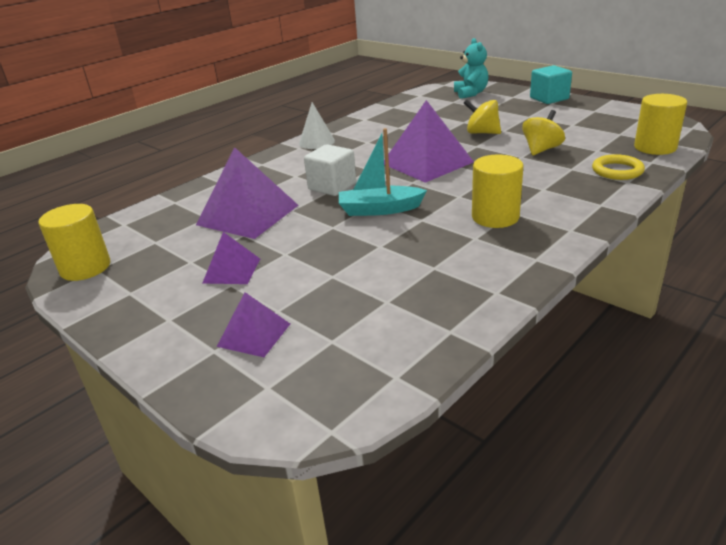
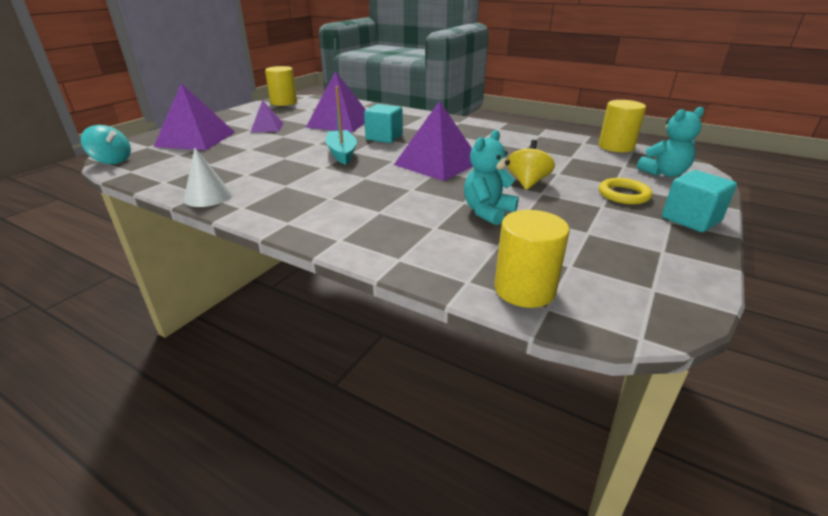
camera: 75 degrees right, 0 degrees up
purple pyramid [217,292,290,357] -> purple pyramid [154,83,235,150], size x1.86
white cone [299,102,335,149] -> white cone moved to [184,147,232,207]
white cube [304,144,356,196] -> turquoise cube [364,104,403,143]
yellow cylinder [472,155,523,228] -> yellow cylinder moved to [599,100,646,153]
yellow spinning top [522,110,565,155] -> turquoise teddy bear [464,130,519,225]
yellow ring [592,154,645,180] -> yellow ring moved to [599,178,653,204]
none -> turquoise spinning top [81,125,131,164]

